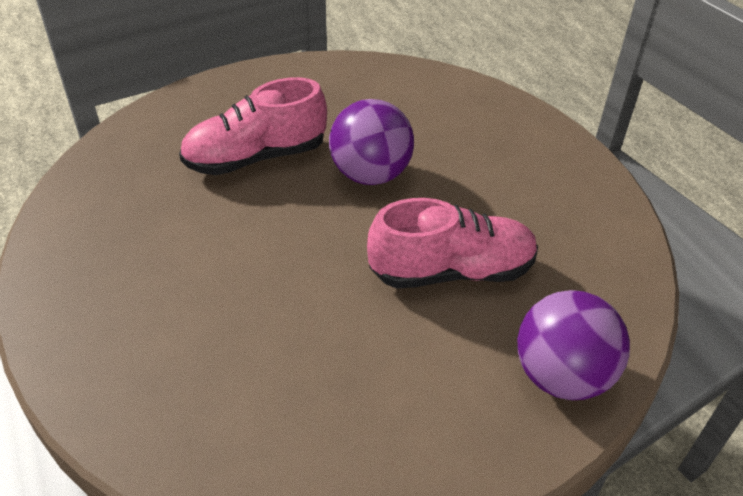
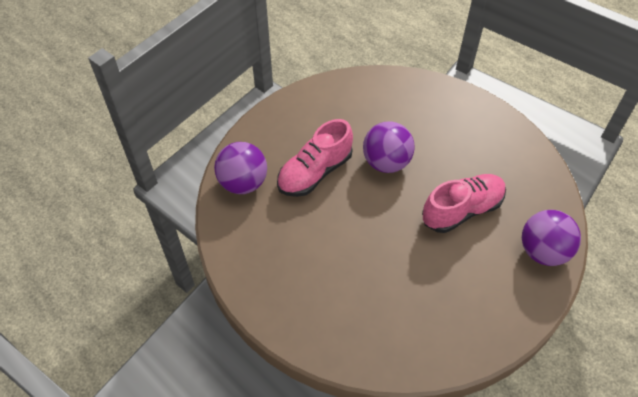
camera: 20 degrees left, 10 degrees up
none -> purple ball [214,142,267,194]

